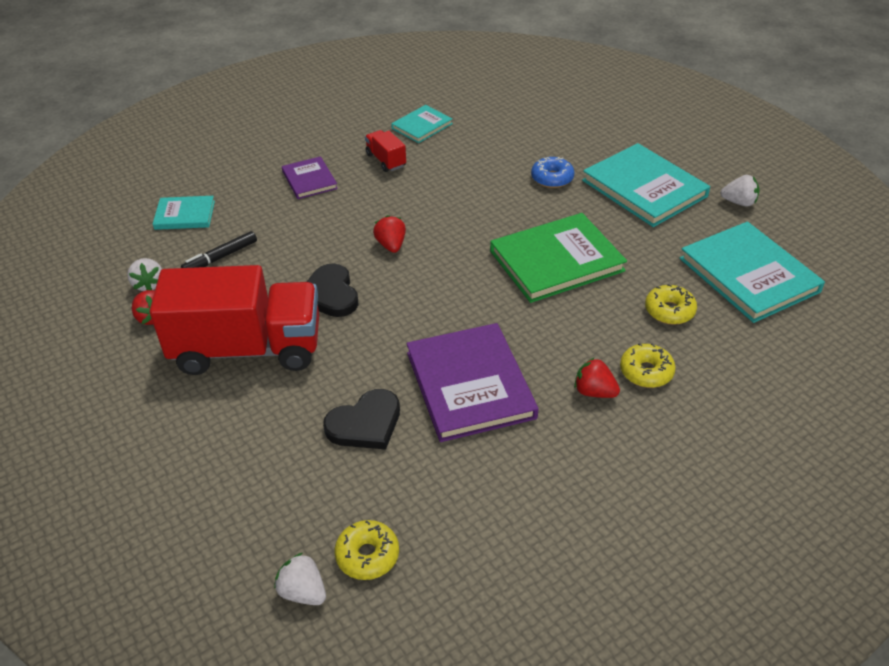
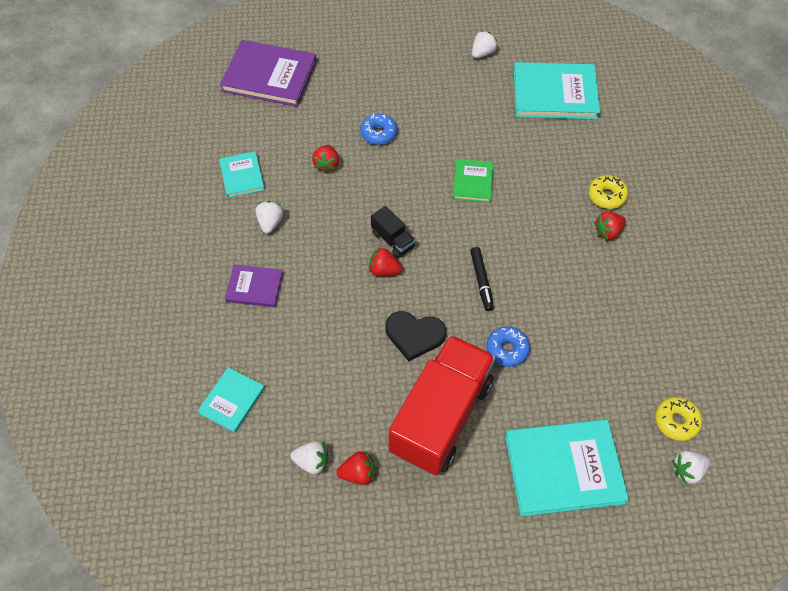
camera: 60 degrees left, 15 degrees up
black marker [181,231,257,268] -> black marker moved to [470,247,494,311]
black heart [323,389,400,450] -> none
red truck [365,130,406,172] -> white strawberry [255,201,283,234]
purple book [407,323,538,442] -> purple book moved to [220,40,317,107]
green book [490,213,627,303] -> green book [453,159,493,202], size x0.54
turquoise book [582,143,710,227] -> turquoise book moved to [505,419,629,516]
yellow donut [645,284,697,325] -> none
none -> red strawberry [312,145,339,173]
none -> black truck [371,206,415,258]
none -> blue donut [486,326,530,367]

